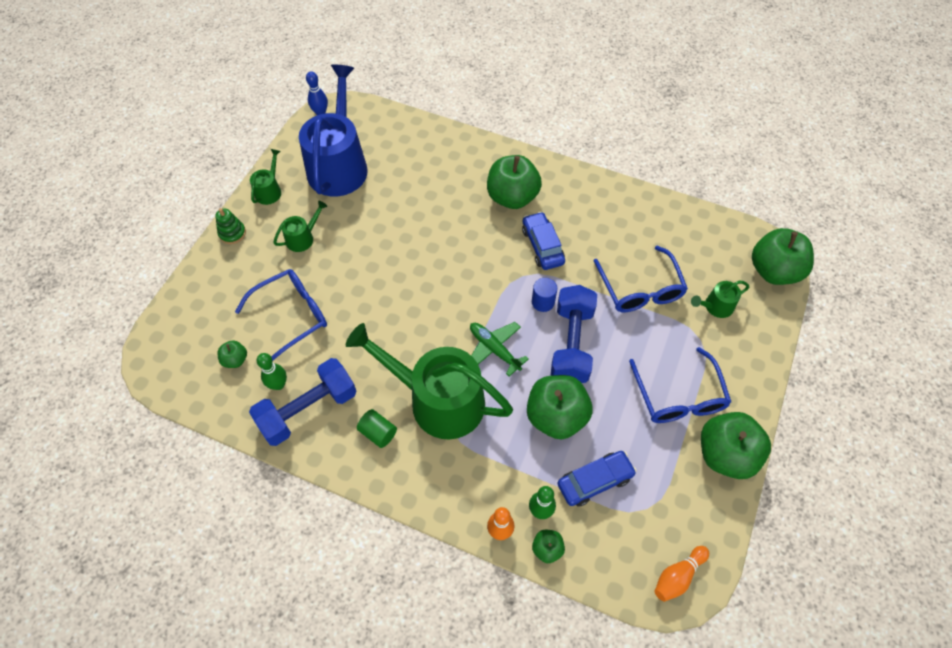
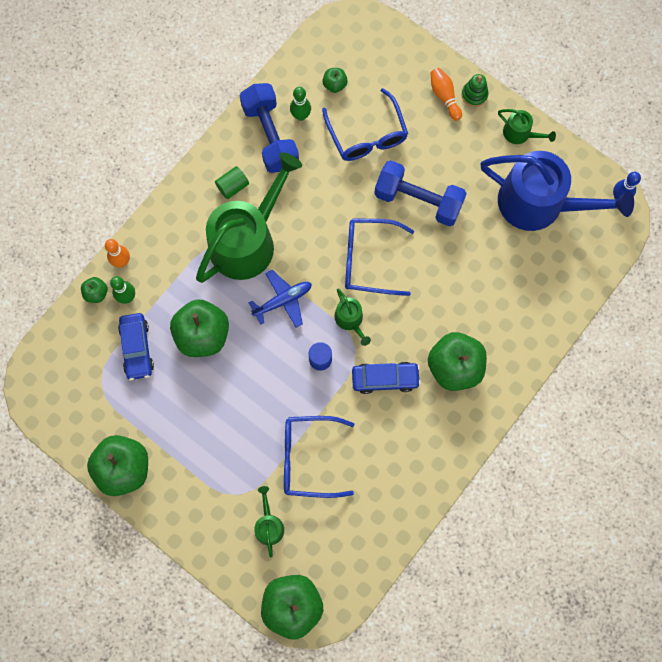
camera: 105 degrees right, 15 degrees up
green watering can [273,201,327,252] -> green watering can moved to [335,289,371,346]
green plane [470,322,529,376] -> blue plane [249,270,312,328]
blue dumbbell [551,285,597,383] -> blue dumbbell moved to [374,160,467,226]
blue glasses [629,347,731,423] -> blue glasses moved to [345,218,414,296]
orange bowling pin [654,546,709,602] -> orange bowling pin moved to [430,68,462,121]

